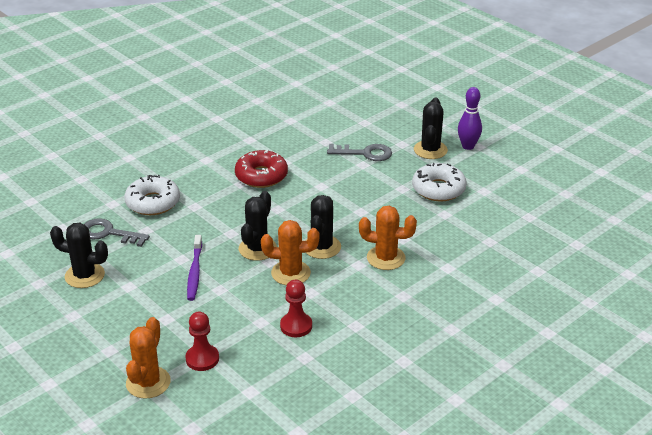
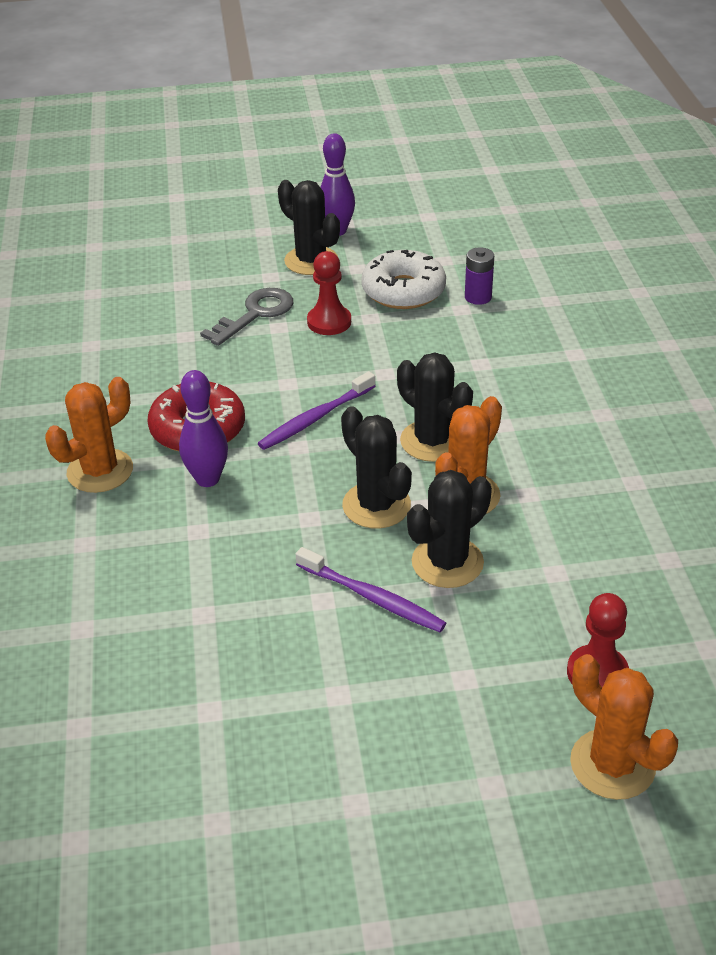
camera: 55 degrees left, 5 degrees up
black cactus [50,223,108,288] -> black cactus moved to [407,470,492,588]
grey key [84,218,150,247] -> none
white donut [124,175,180,215] -> none
red pawn [280,280,312,337] -> red pawn moved to [307,251,351,335]
orange cactus [359,206,417,270] -> orange cactus moved to [45,377,133,493]
none -> purple bowling pin [179,370,228,487]
none -> purple toothbrush [257,371,375,450]
none -> purple battery [465,247,494,305]

